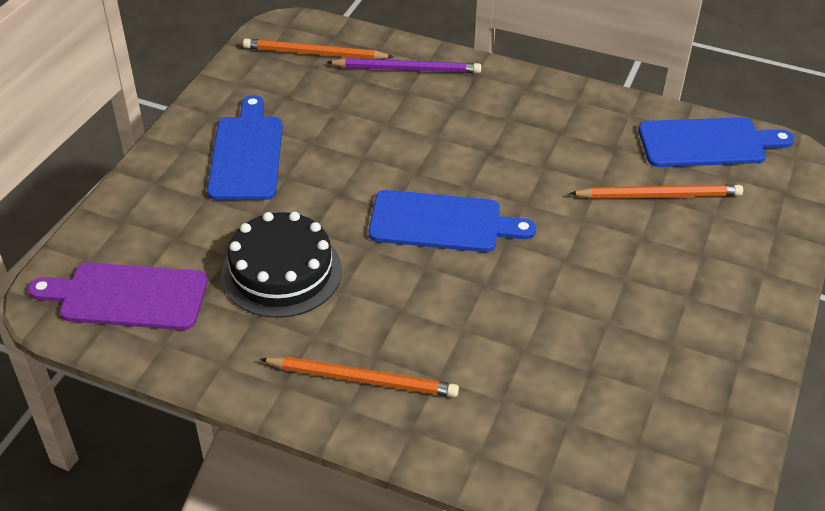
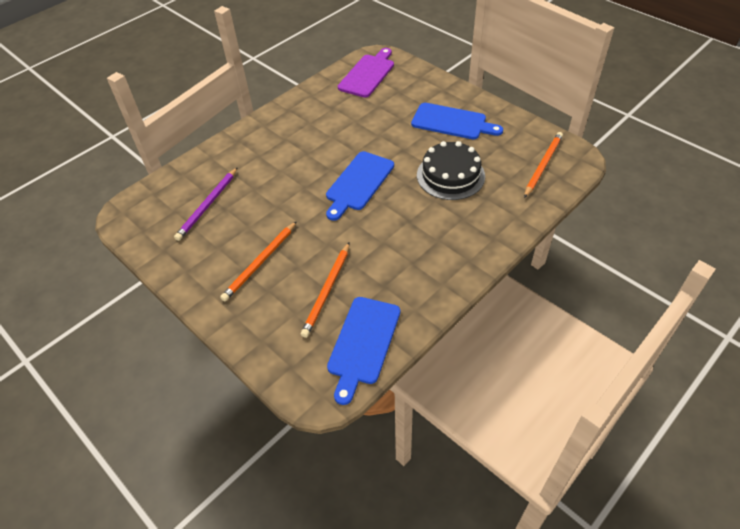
camera: 115 degrees right, 5 degrees up
black cake [221,212,342,318] -> black cake moved to [417,141,485,200]
orange pencil [260,356,459,397] -> orange pencil moved to [220,221,297,301]
purple pencil [327,58,481,73] -> purple pencil moved to [174,167,238,241]

